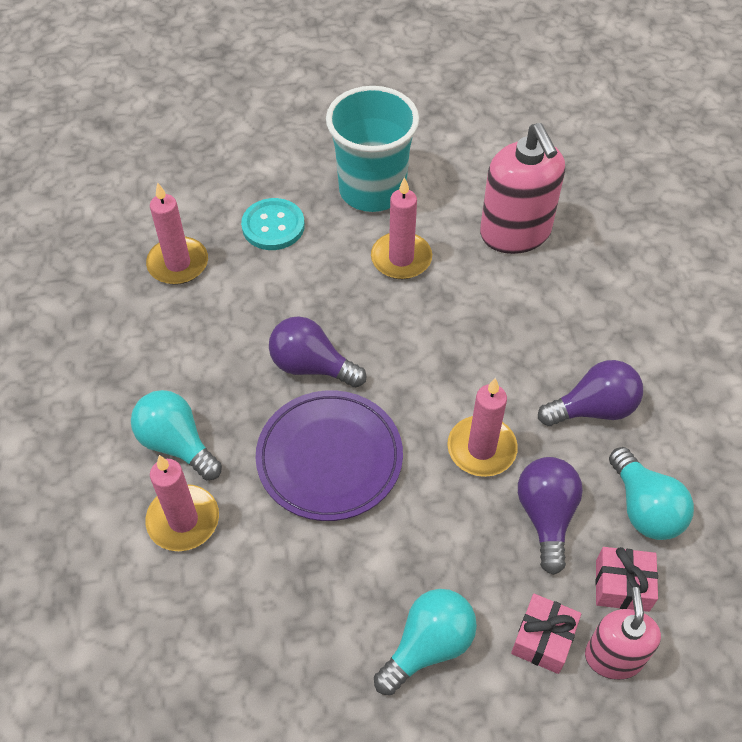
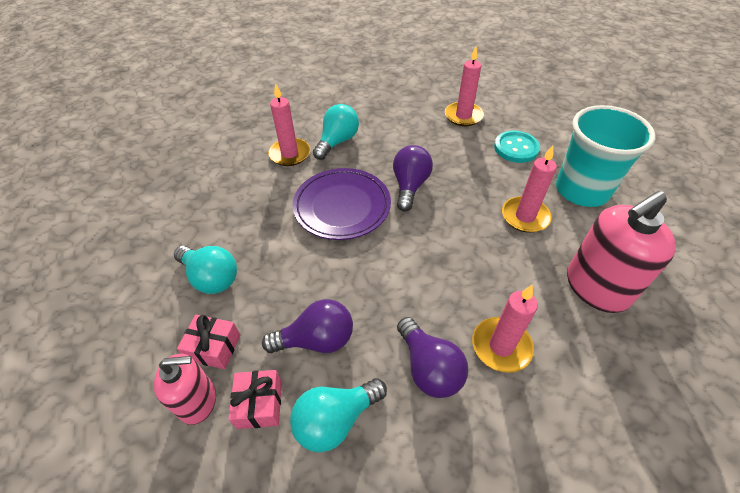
camera: 80 degrees right, 5 degrees down
pink candle [447,378,518,477] -> pink candle moved to [472,285,538,373]

